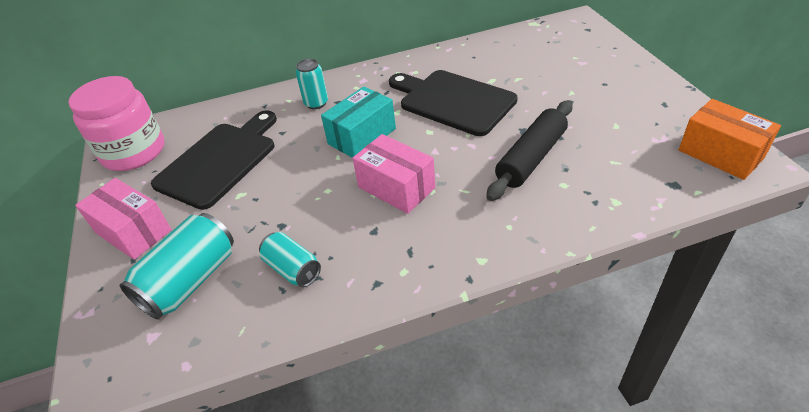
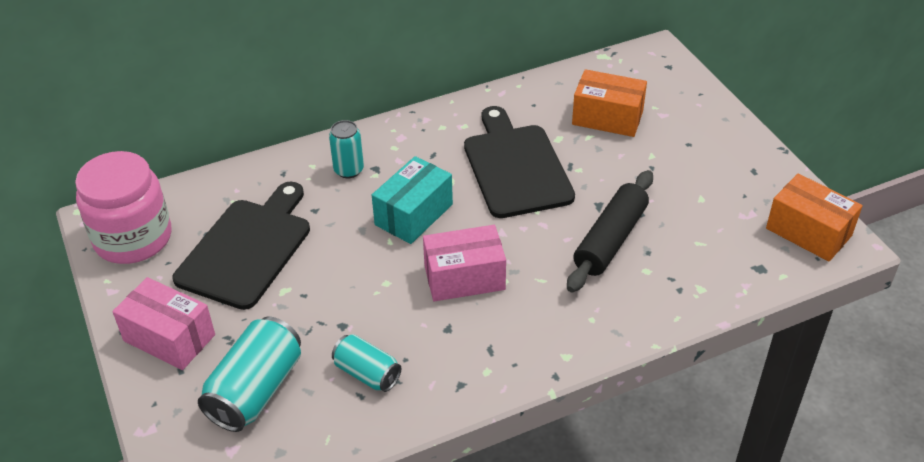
camera: 10 degrees left, 0 degrees up
pink box [353,134,435,214] -> pink box turned 45 degrees counterclockwise [423,225,506,302]
black cutting board [389,70,518,136] -> black cutting board turned 45 degrees clockwise [464,106,575,218]
none -> orange box [572,69,647,137]

